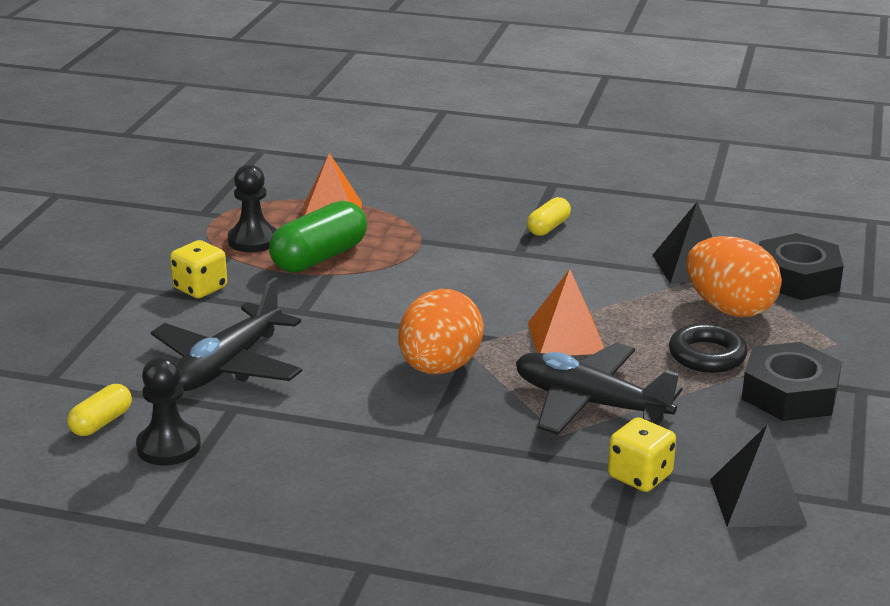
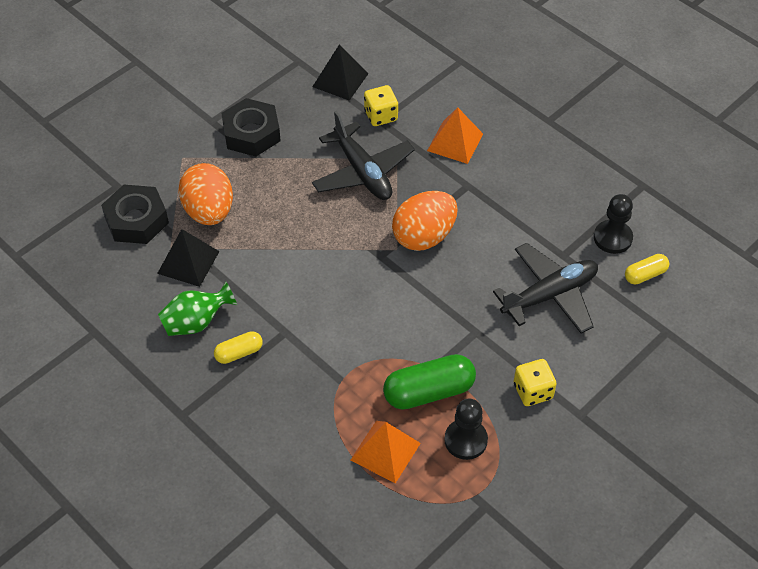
camera: 150 degrees left, 25 degrees up
orange pyramid [528,269,604,356] -> orange pyramid moved to [427,107,483,164]
black ring [669,323,748,373] -> none
none -> green vase [158,281,237,336]

